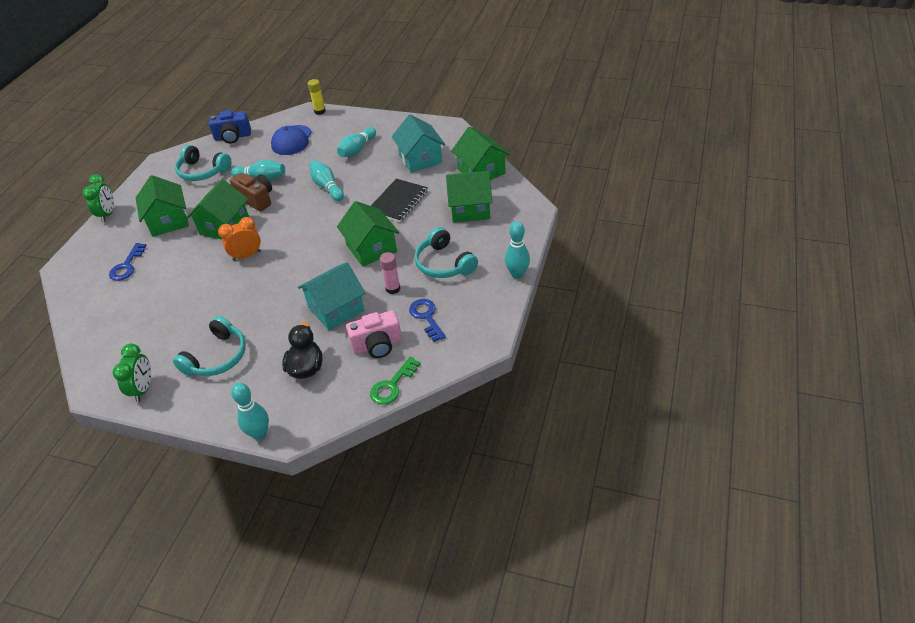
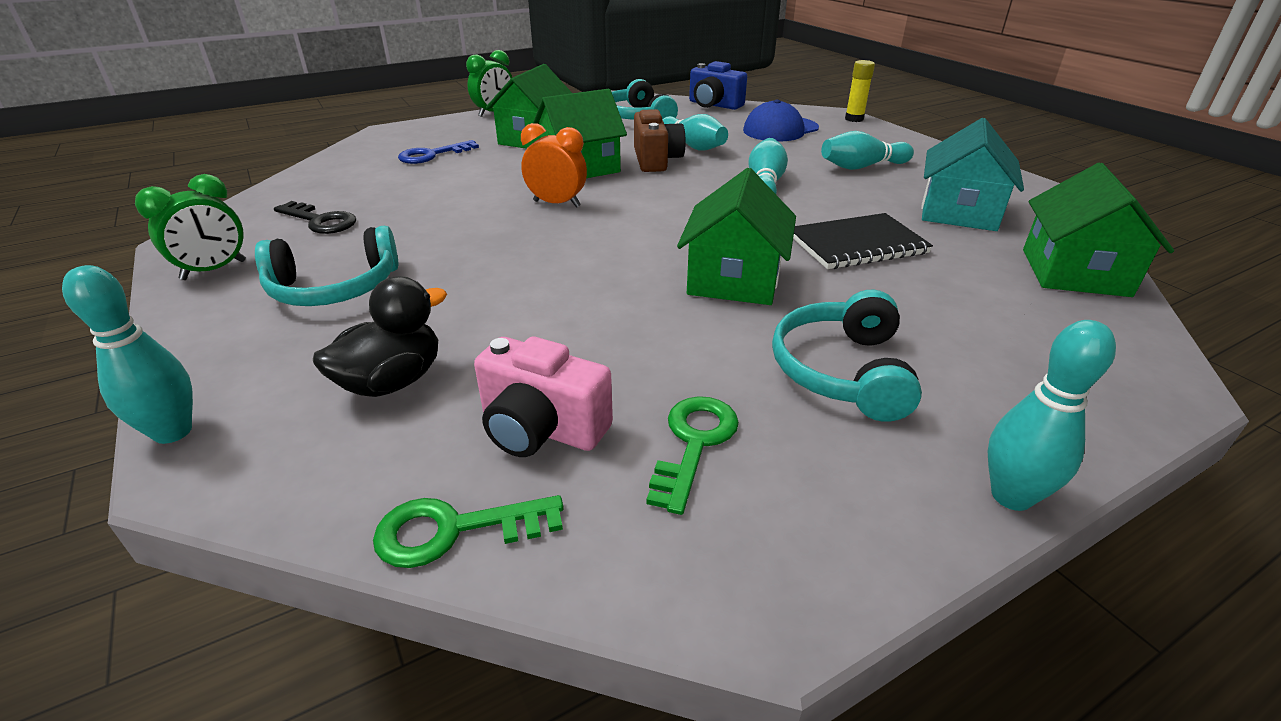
camera: 40 degrees right, 10 degrees down
turquoise house [298,262,365,330] -> none
pink glue stick [380,252,400,294] -> none
blue key [409,299,446,342] -> green key [646,396,739,515]
green house [446,171,492,222] -> none
none -> black key [274,201,356,234]

